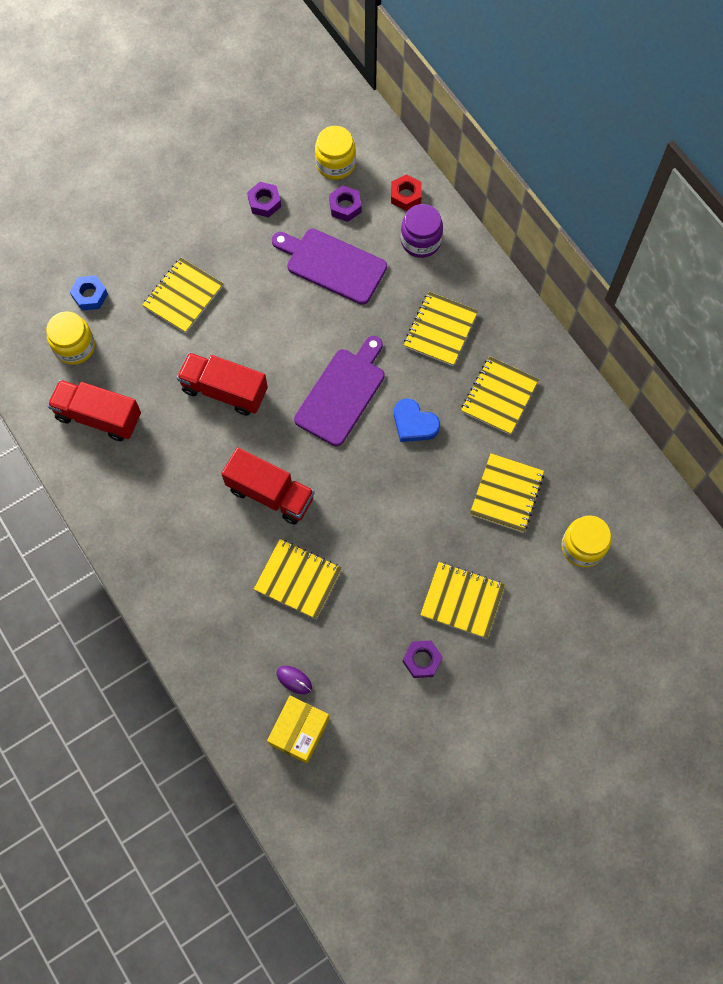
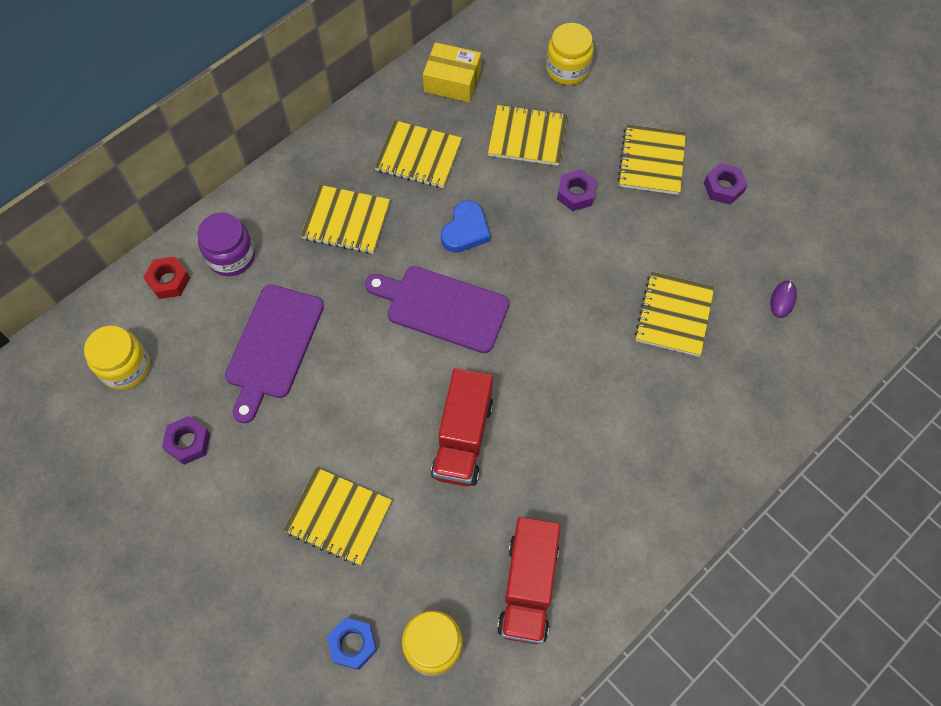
camera: 100 degrees left, 5 degrees down
red truck [221,447,315,525] -> none
yellow box [267,696,330,763] -> yellow box moved to [423,42,481,102]
purple nut [329,186,361,222] -> purple nut moved to [557,169,597,211]

